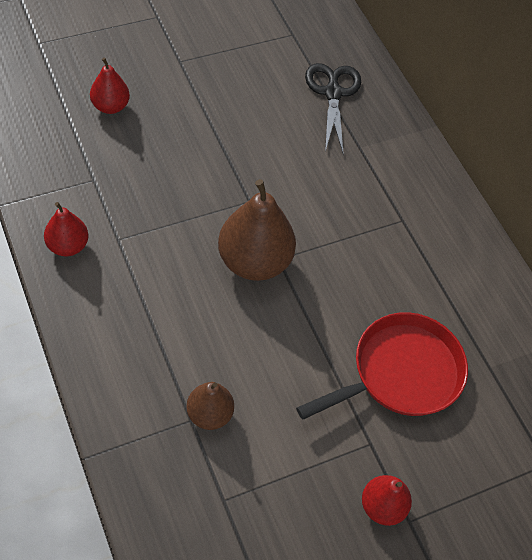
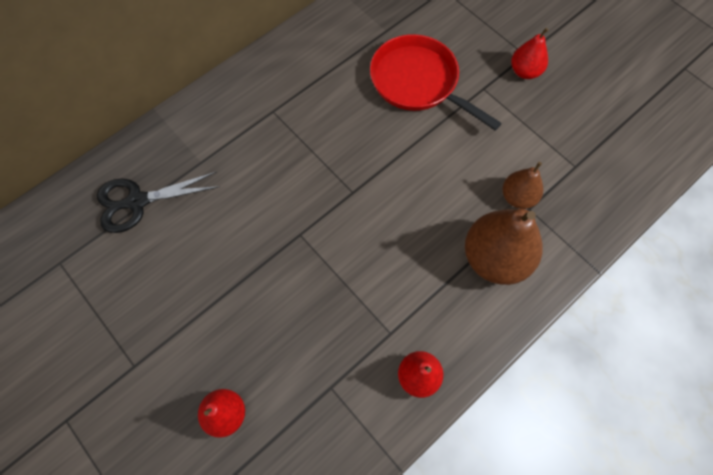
camera: 100 degrees left, 10 degrees up
brown pear [218,179,296,281] -> brown pear moved to [465,209,543,285]

